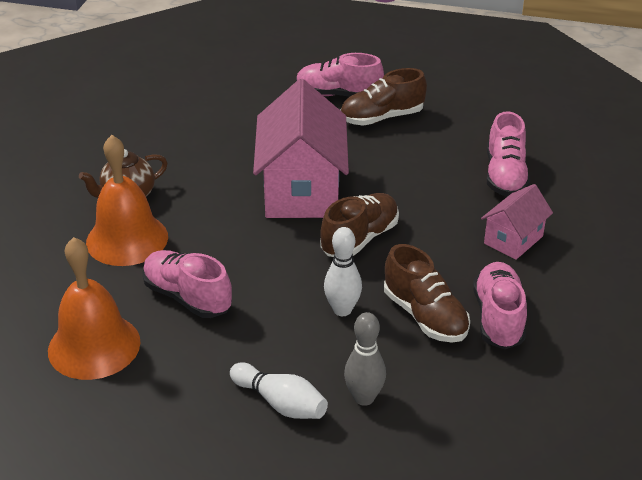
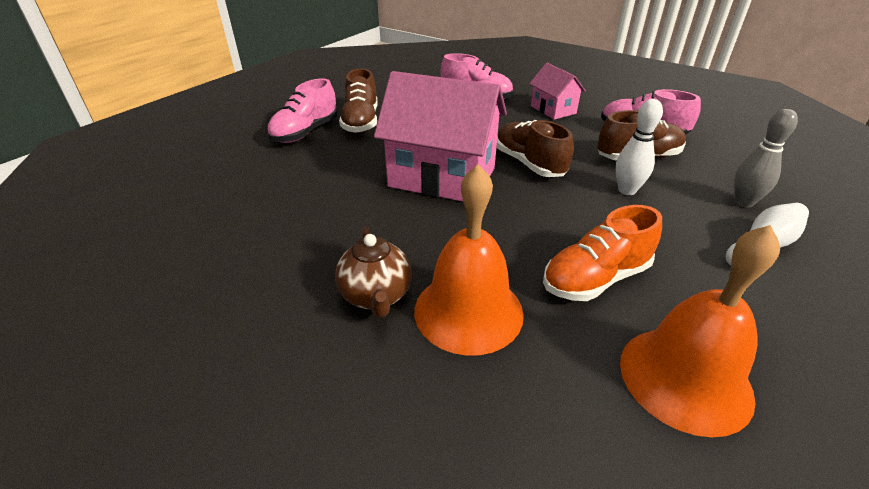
camera: 70 degrees left, 0 degrees up
pink shoe [142,250,232,318] -> orange shoe [543,205,662,301]

